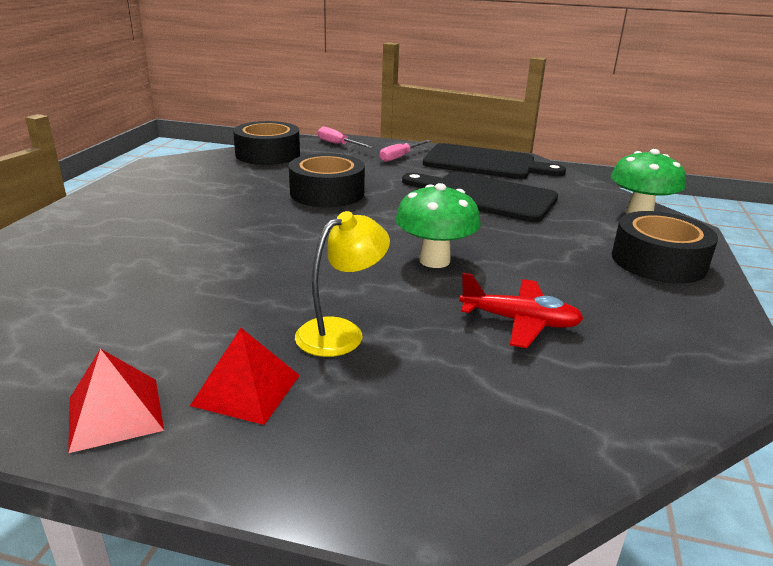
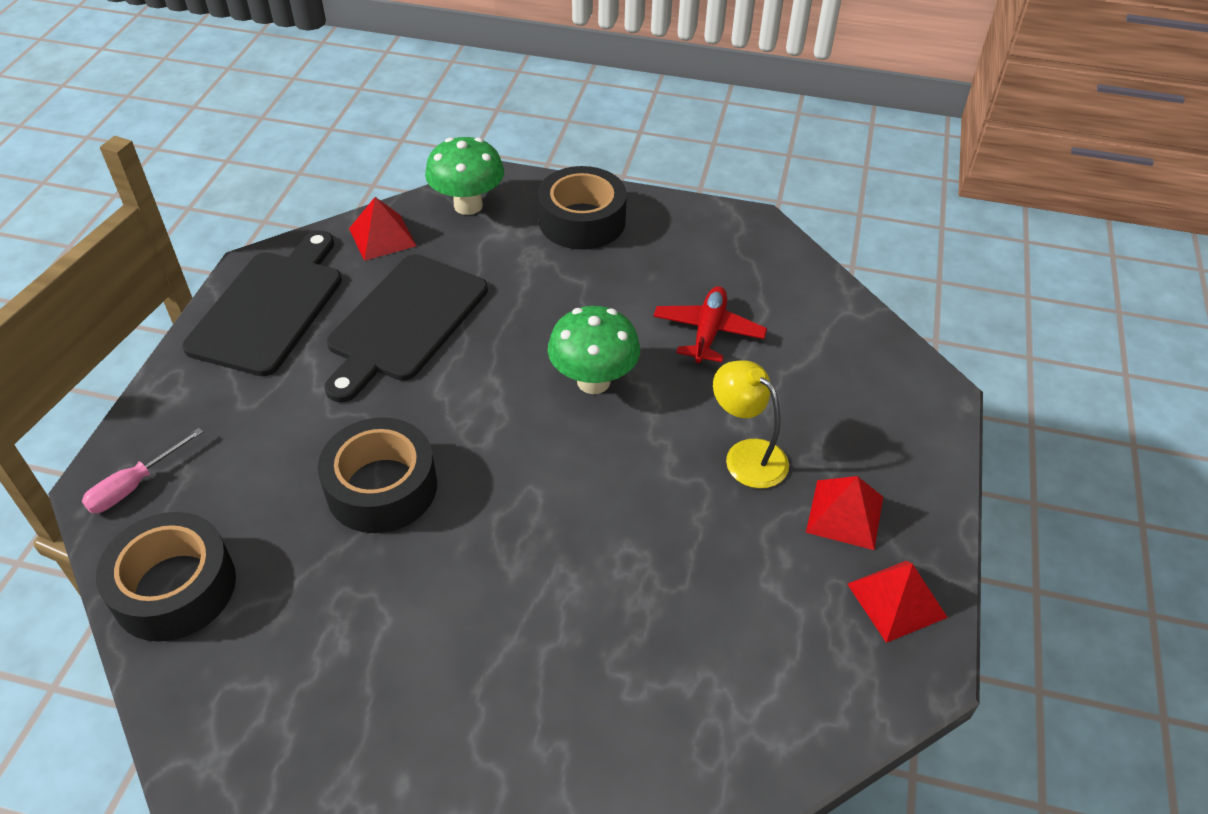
camera: 90 degrees left, 20 degrees up
pink screwdriver [380,140,431,162] -> none
none -> red pyramid [349,197,417,261]

